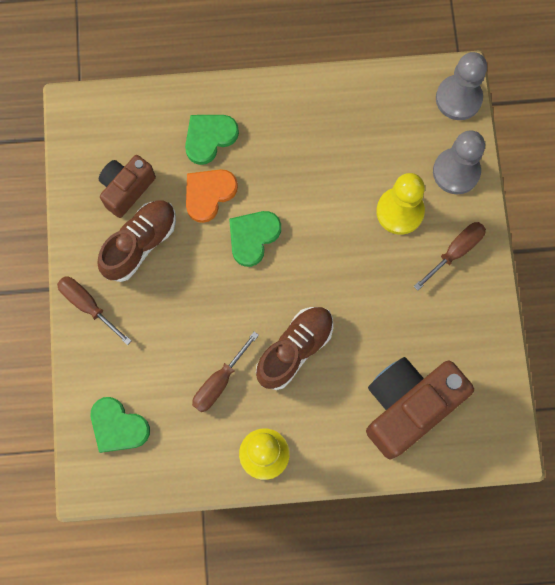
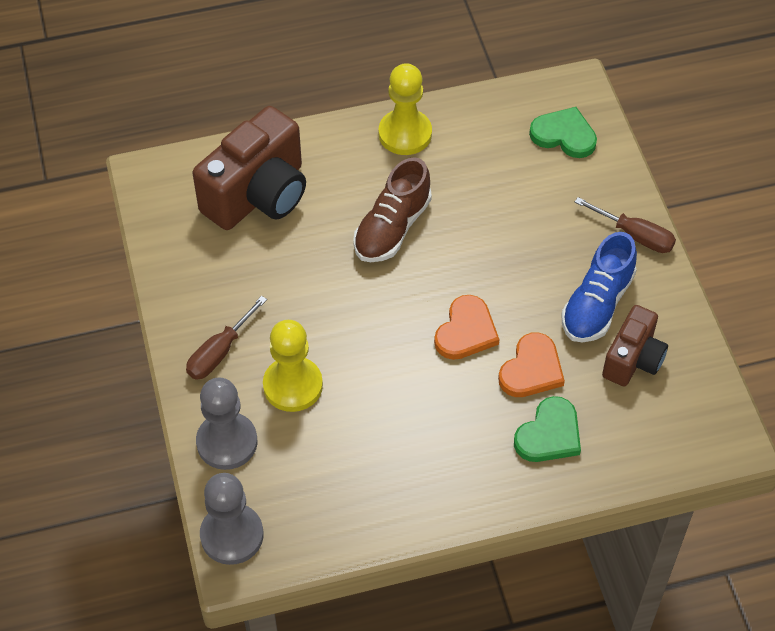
camera: 170 degrees right, 20 degrees down
brown shoe [97,200,176,282] -> blue shoe [561,232,637,342]
brown screwdriver [192,331,259,412] -> none
green heart [229,211,281,267] -> orange heart [434,295,500,360]

